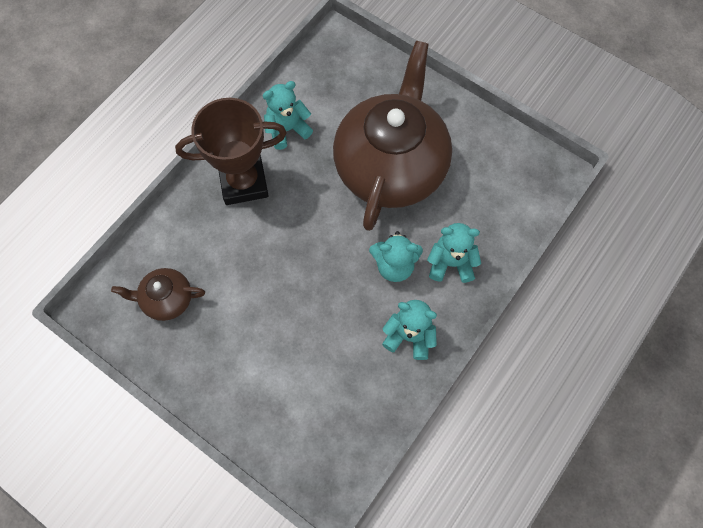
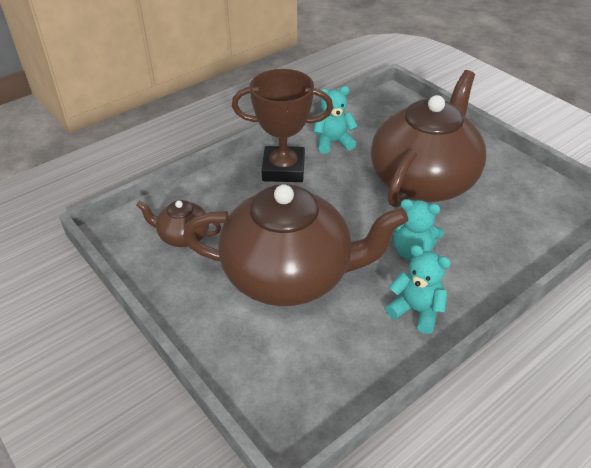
camera: 15 degrees right, 25 degrees down
turquoise teddy bear [427,223,481,283] -> none
none -> brown teapot [183,184,408,306]

